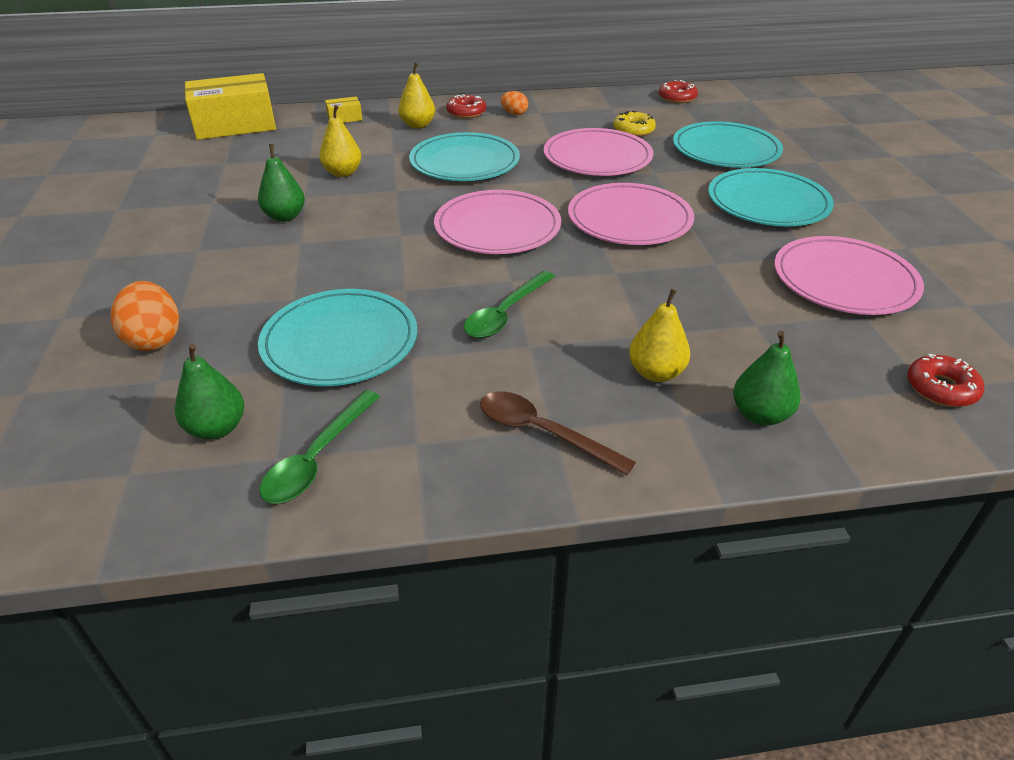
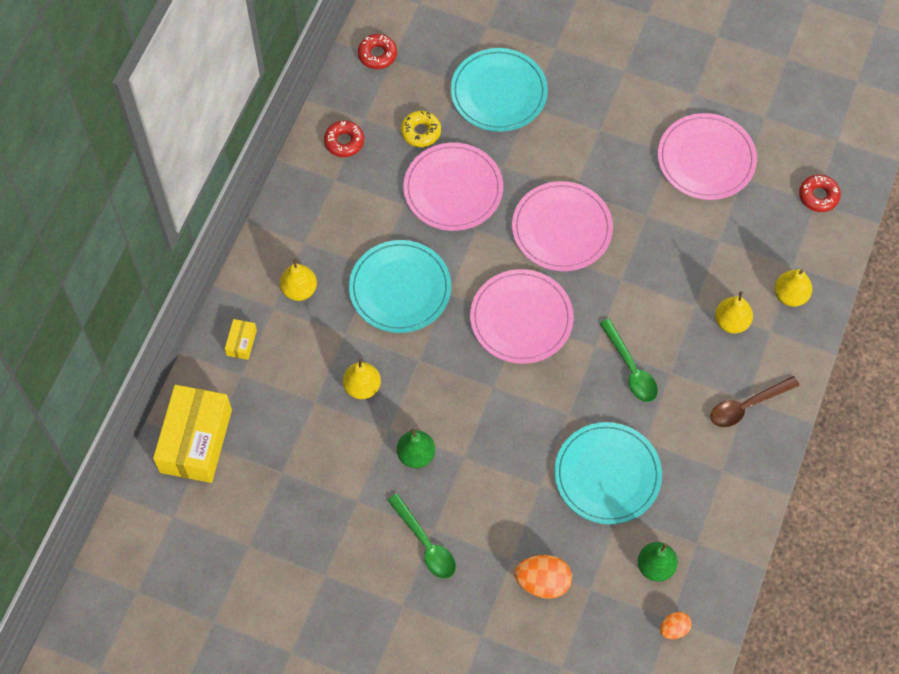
camera: 60 degrees left, 25 degrees up
green spoon [259,390,380,504] -> green spoon moved to [388,494,456,579]
red donut [446,95,486,119] -> red donut moved to [324,121,364,157]
orange egg [500,91,528,115] -> orange egg moved to [660,612,692,639]
turquoise plate [708,168,834,226] -> none
green pear [733,331,801,426] -> yellow pear [775,269,812,307]

